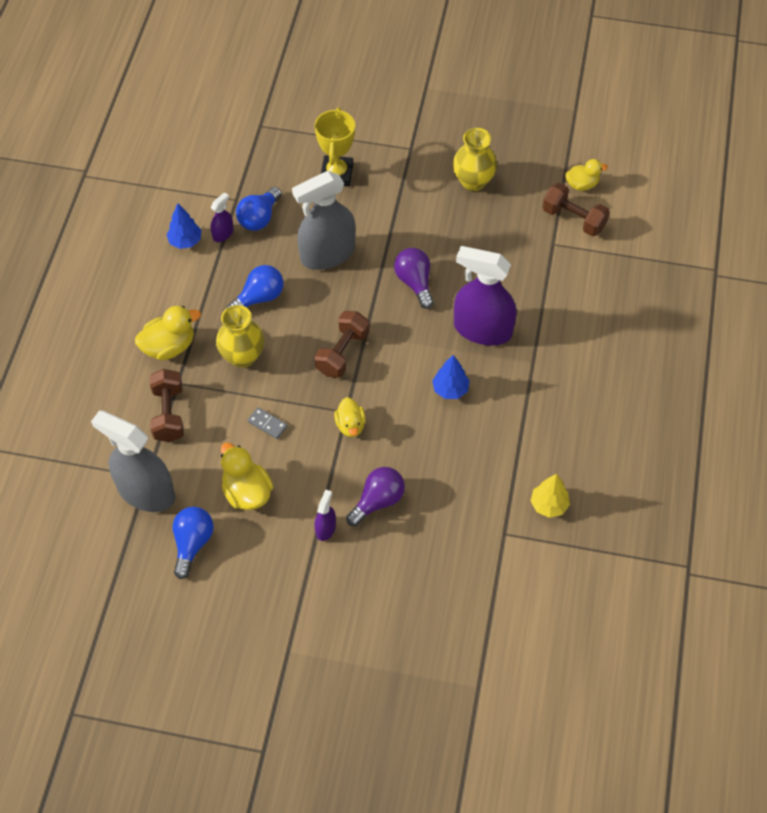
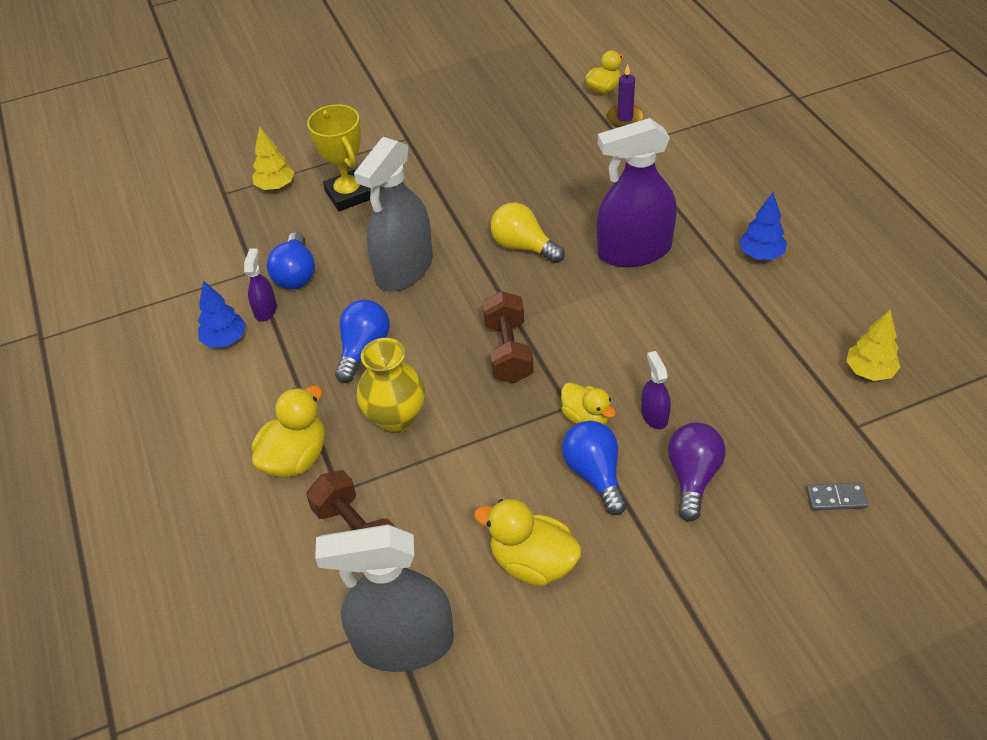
camera: 30 degrees left, 10 degrees down
blue light bulb [173,507,214,579] -> blue light bulb moved to [562,421,627,515]
grey domino [247,407,288,439] -> grey domino moved to [806,482,869,511]
purple spray bottle [314,489,336,541] -> purple spray bottle moved to [641,351,671,429]
purple light bulb [394,248,434,309] -> yellow light bulb [491,203,565,263]
blue tree [432,355,470,399] -> blue tree moved to [739,192,787,260]
yellow vase [453,128,497,191] -> none
brown dumbbell [542,183,610,236] -> purple candle [607,64,644,127]
none -> yellow tree [252,126,294,190]

